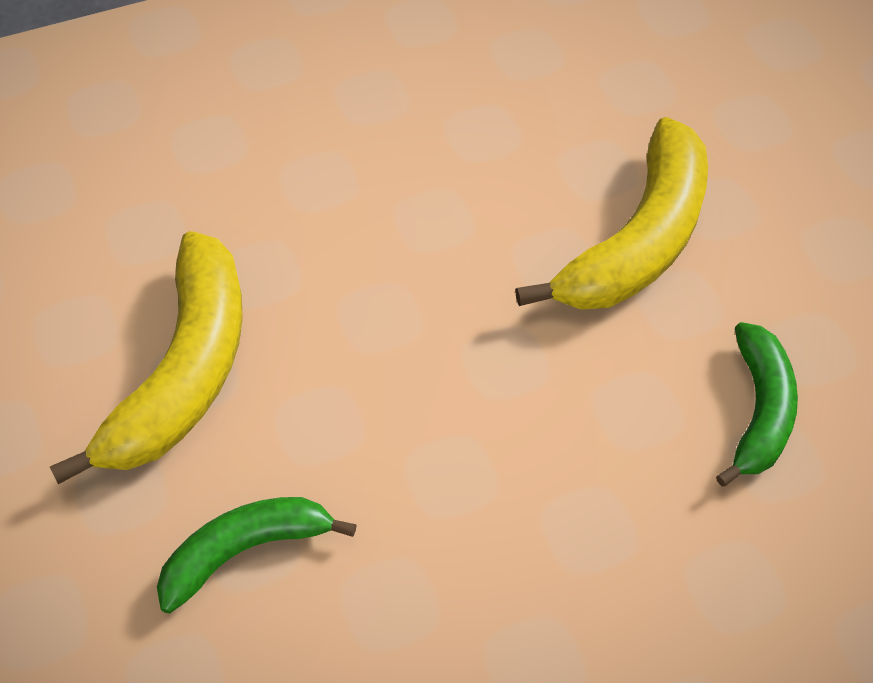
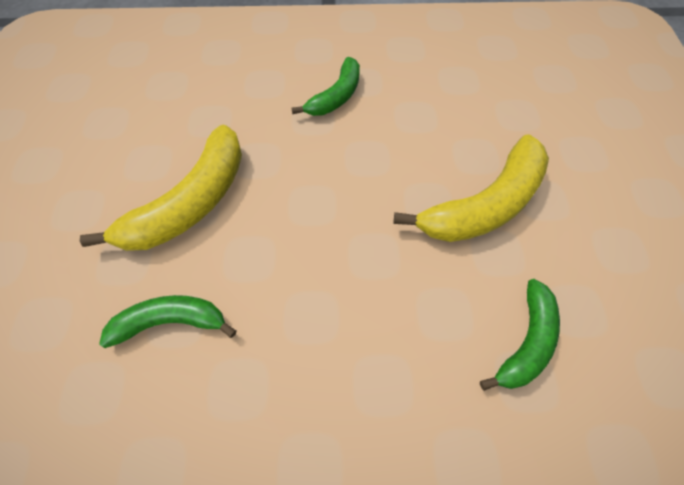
camera: 20 degrees right, 5 degrees up
none -> green banana [291,57,360,116]

